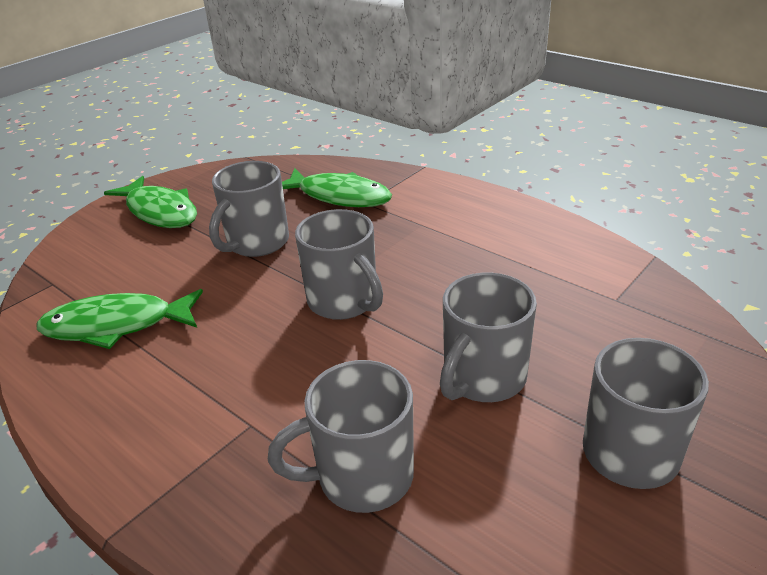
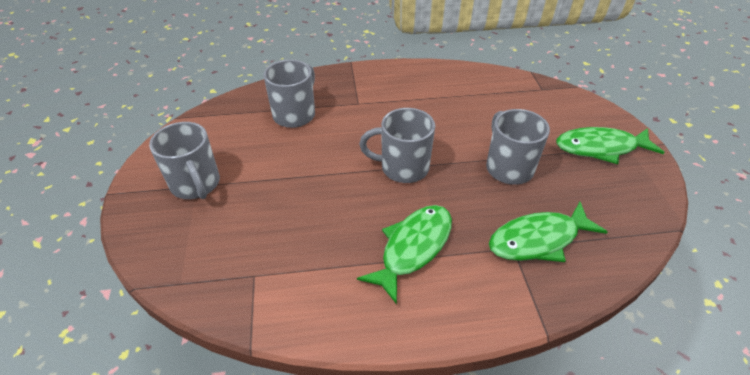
camera: 130 degrees right, 10 degrees up
green fish [36,289,203,349] -> green fish moved to [357,205,452,304]
grey mug [440,273,537,402] -> none

